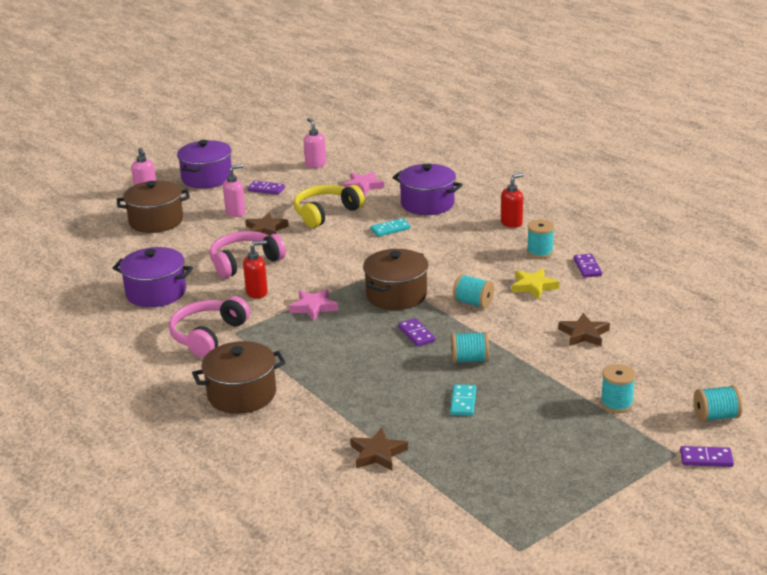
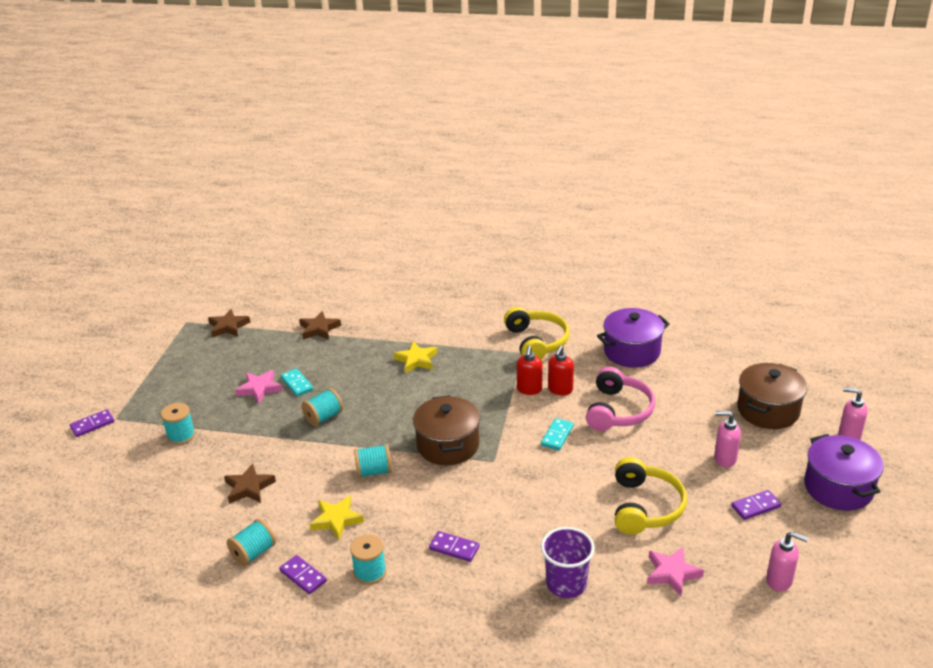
camera: 140 degrees right, 5 degrees up
pink headphones [169,296,250,358] -> yellow headphones [504,307,569,359]
brown pot [192,341,286,414] -> none
pink soap dispenser [223,164,245,217] -> pink soap dispenser turned 90 degrees clockwise [714,411,741,467]
brown star [245,213,289,236] -> brown star moved to [208,309,250,338]
pink star [289,289,338,321] -> pink star moved to [235,370,282,404]
turquoise domino [370,218,410,237] -> turquoise domino moved to [541,418,574,450]
purple pot [392,164,463,215] -> purple cup [541,527,595,598]
purple domino [398,318,435,347] -> purple domino moved to [429,531,480,562]
red soap dispenser [501,173,523,228] -> red soap dispenser moved to [517,345,543,395]
turquoise spool [693,385,742,422] -> turquoise spool moved to [227,519,276,566]
none -> yellow star [393,341,437,373]

